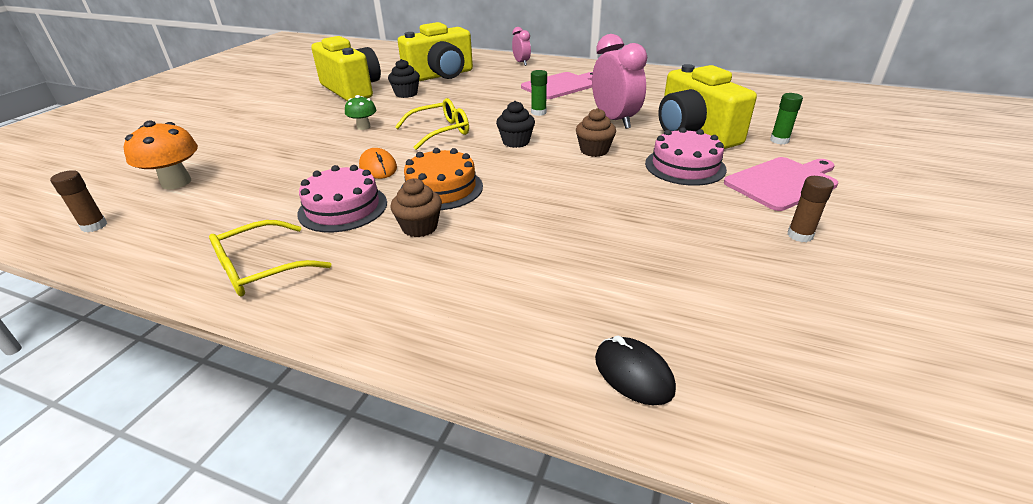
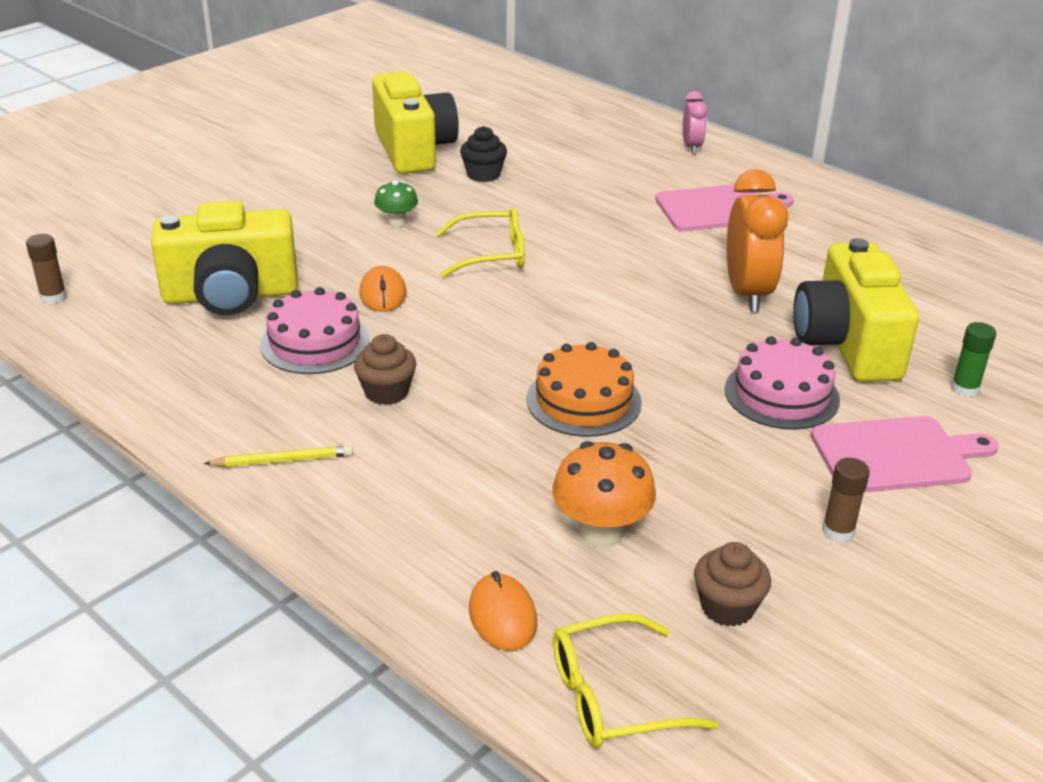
camera: 20 degrees right, 0 degrees up
orange mushroom [124,120,198,189] -> orange mushroom moved to [552,441,656,548]
yellow glasses [209,220,331,296] -> yellow glasses moved to [553,613,718,748]
yellow camera [398,22,473,81] -> yellow camera moved to [151,201,298,315]
orange cake [401,148,483,210] -> orange cake moved to [526,342,642,437]
black cupcake [496,101,535,148] -> none
green glue stick [531,70,547,116] -> none
brown cupcake [576,108,616,157] -> brown cupcake moved to [694,542,771,626]
pink clock [592,34,647,129] -> orange clock [727,169,788,312]
black mouse [595,336,676,405] -> orange mouse [469,571,537,651]
none -> yellow pencil [204,445,353,467]

